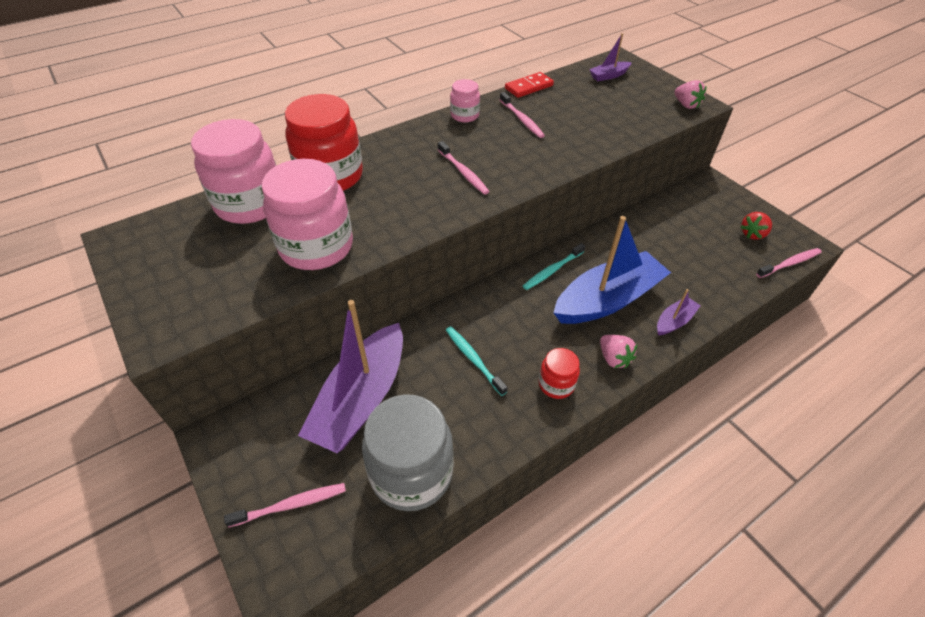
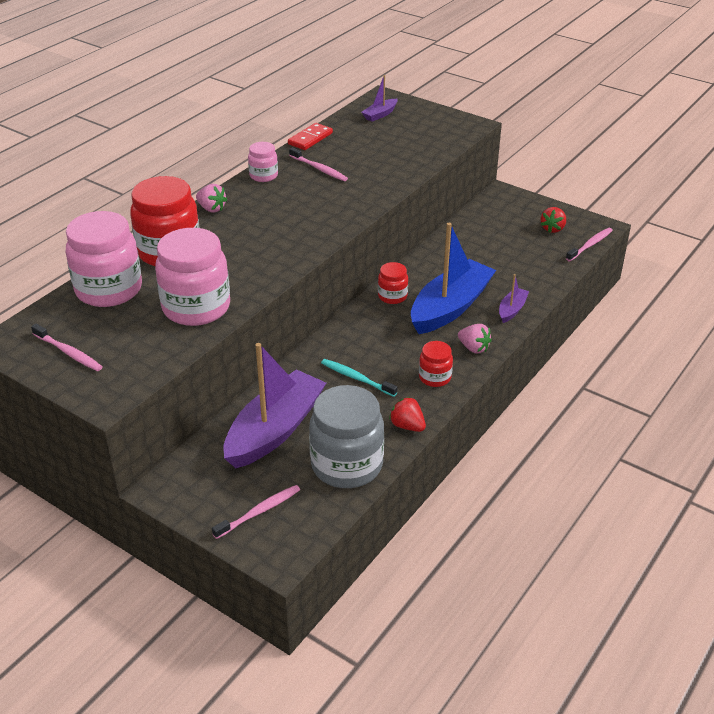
camera: 20 degrees left, 10 degrees down
purple boat [298,300,403,453] -> purple boat turned 150 degrees counterclockwise [223,343,326,468]
pink toothbrush [438,141,490,195] -> pink toothbrush moved to [31,324,103,371]
turquoise toothbrush [523,243,585,290] -> red jar [378,262,408,304]
pink strawberry [674,80,706,109] -> pink strawberry moved to [196,184,227,213]
none -> red strawberry [389,397,426,432]

